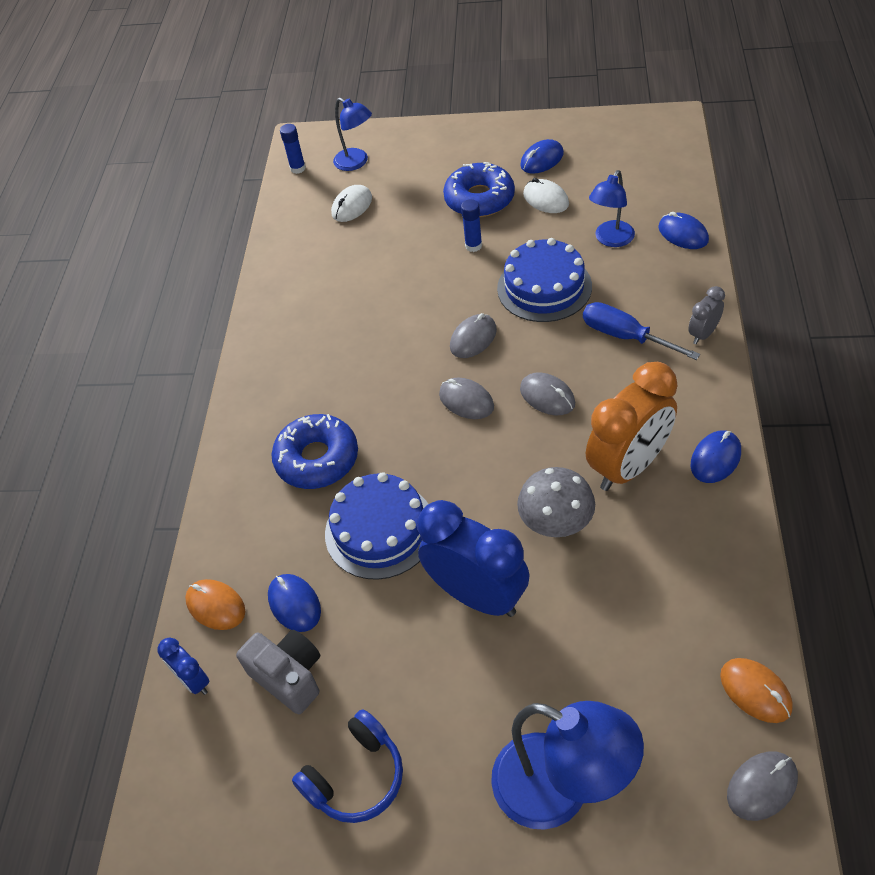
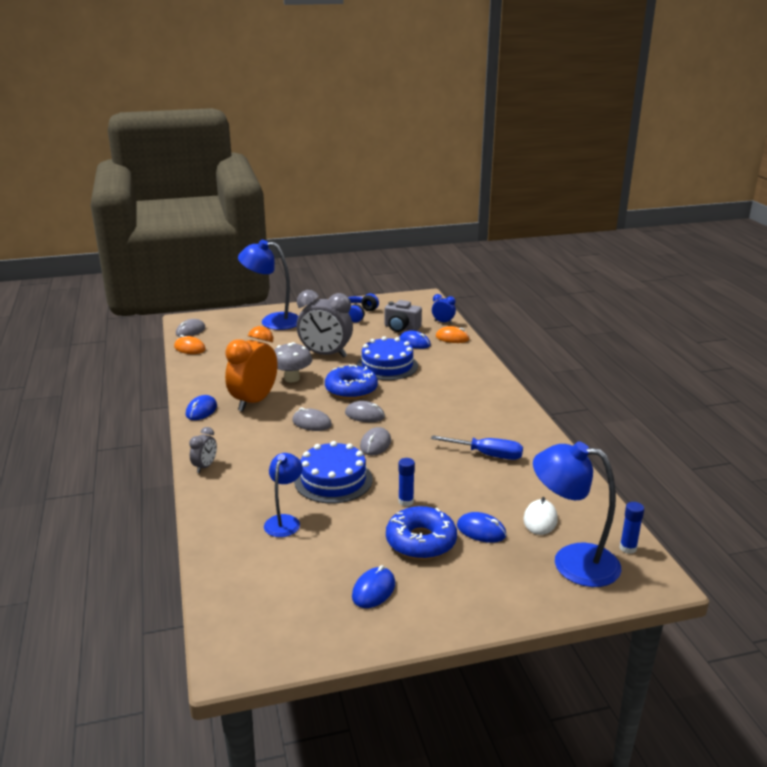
camera: 155 degrees right, 25 degrees down
blue donut [271,414,358,489] -> blue donut moved to [325,364,378,399]
blue lamp [333,98,372,171] -> blue lamp [533,442,621,587], size x1.69
blue clock [417,500,530,617] -> grey clock [297,290,353,358]
white mouse [523,178,569,213] -> none
blue screwdriver [583,302,700,360] -> blue screwdriver moved to [431,435,523,460]
blue mouse [658,212,709,249] -> blue mouse moved to [457,512,507,543]

